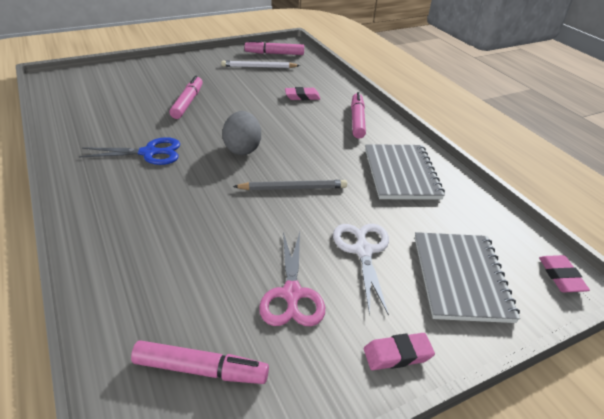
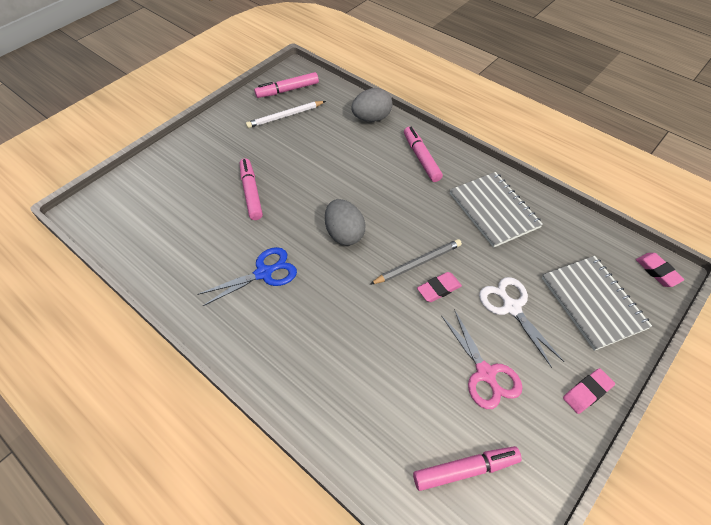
camera: 20 degrees left, 15 degrees up
pink eraser [285,87,320,100] -> pink eraser moved to [417,272,462,302]
none -> grey egg [351,88,392,122]

